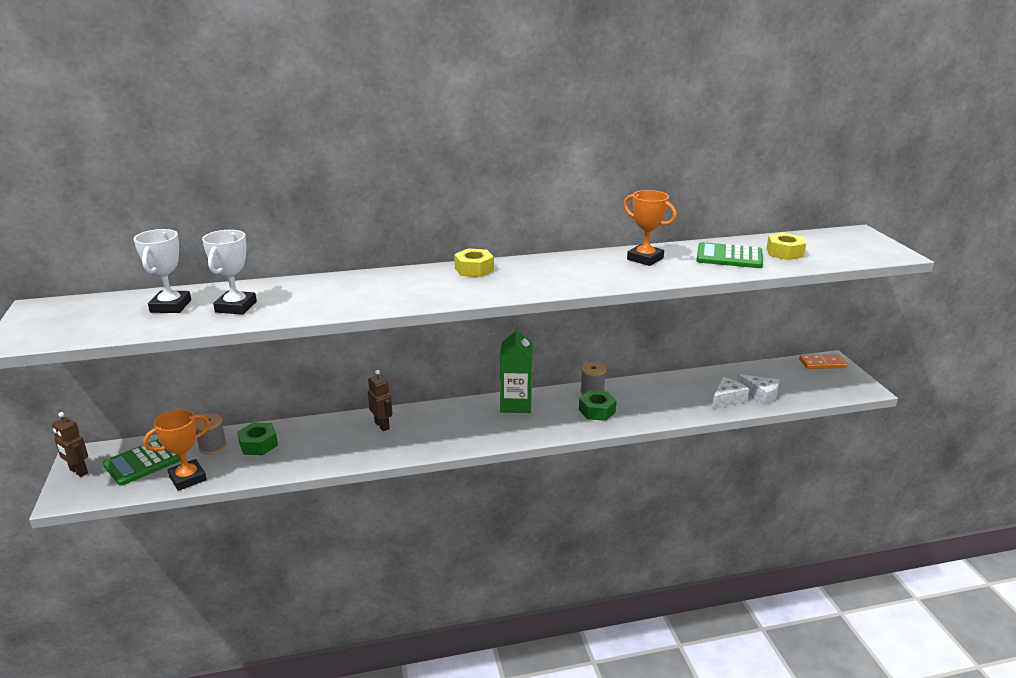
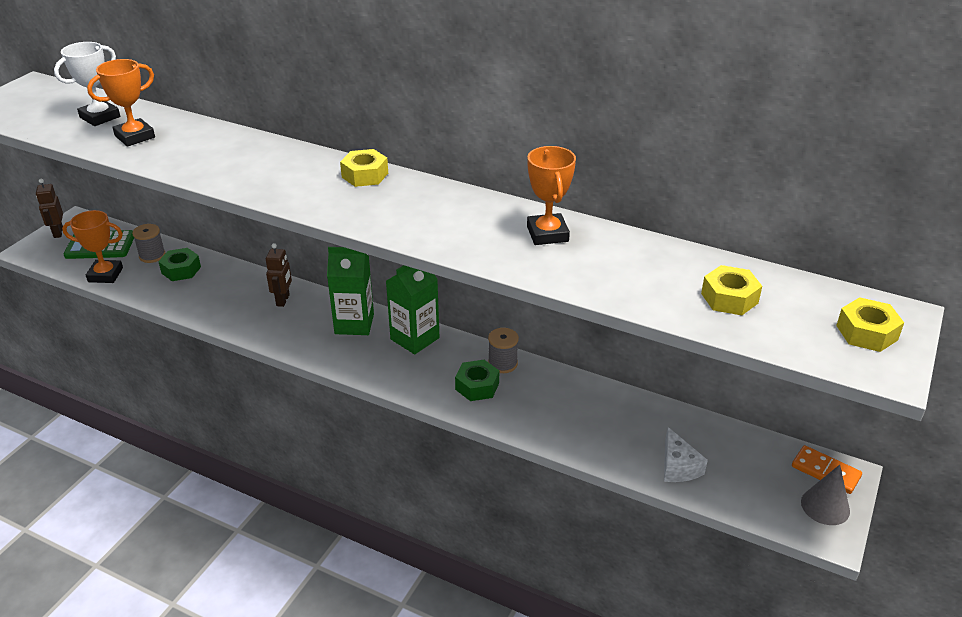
camera: 40 degrees right, 10 degrees up
white trophy [202,230,257,315] -> orange trophy [87,59,155,147]
green calculator [696,242,763,268] -> none
white cheese [712,377,749,409] -> none
none -> green carton [327,247,374,335]
none -> grey cone [801,465,850,525]
none -> yellow nut [836,297,904,352]

